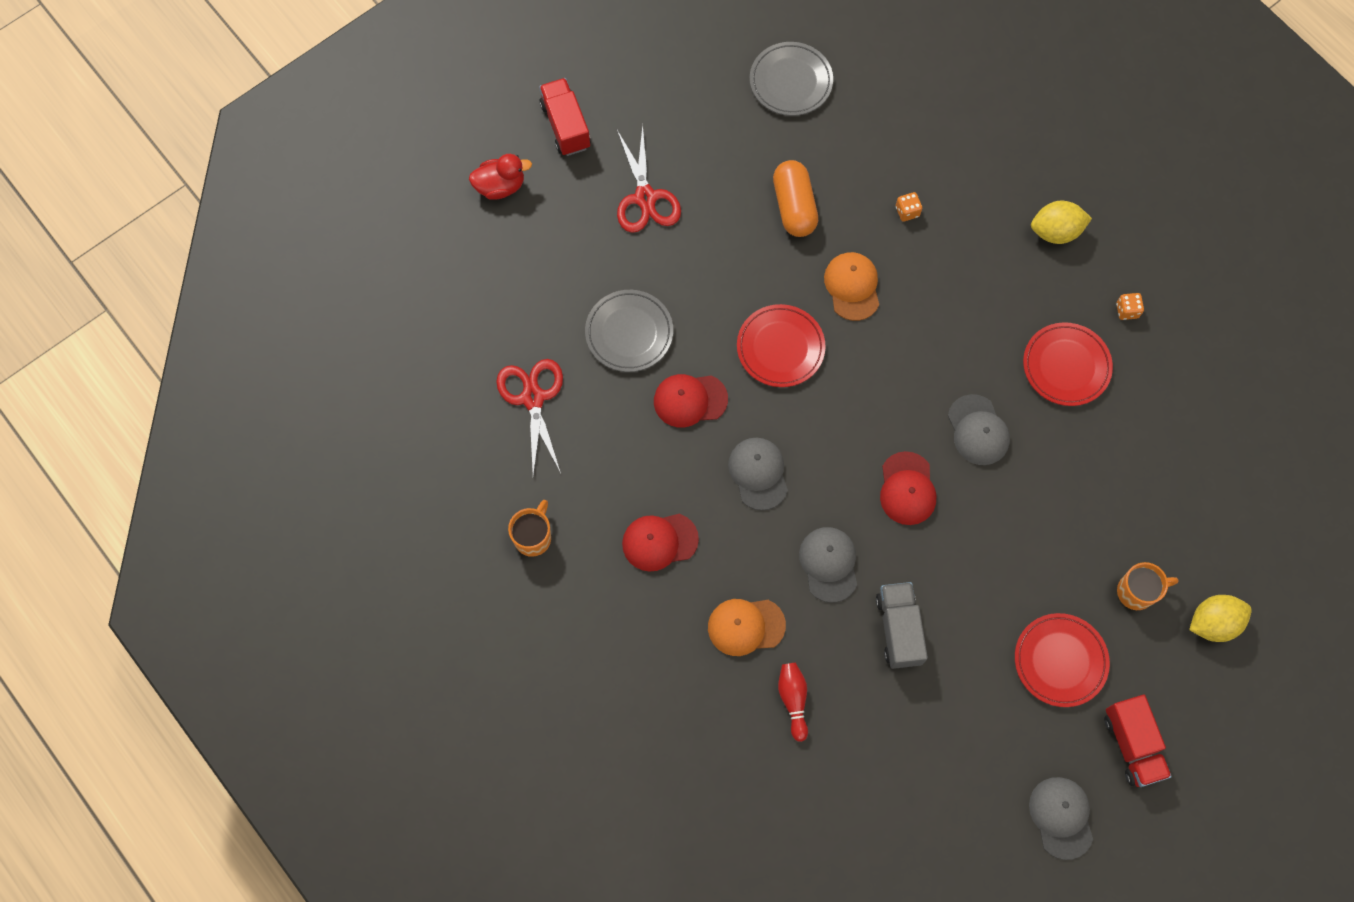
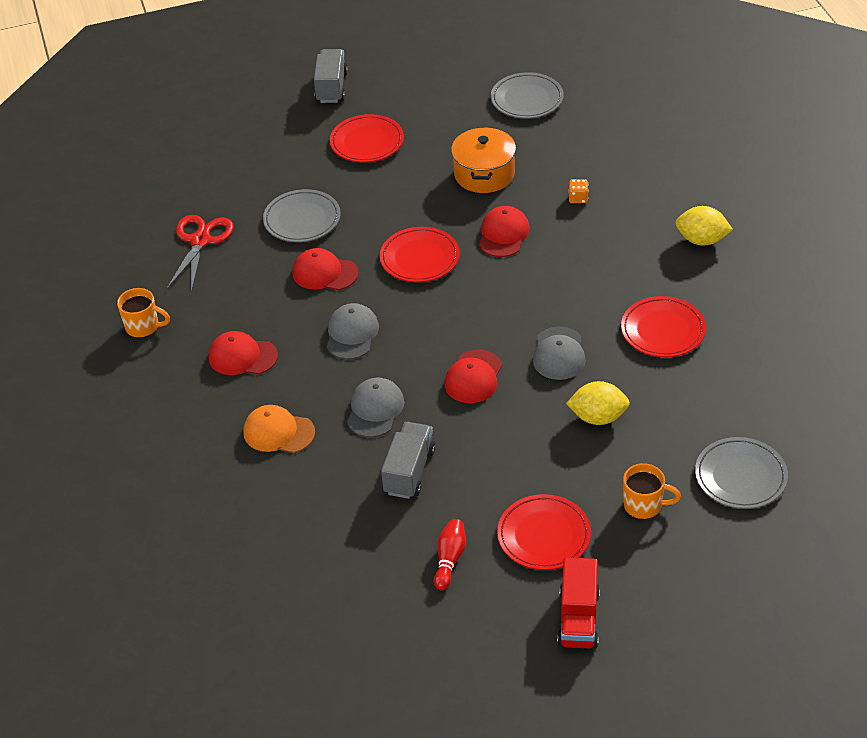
camera: 25 degrees right, 25 degrees down
red duck [469,154,532,200] -> none
orange mug [508,500,551,557] -> orange mug turned 60 degrees clockwise [117,288,170,338]
red truck [539,78,591,156] -> grey truck [314,49,348,103]
red scissors [617,124,681,233] -> red plate [330,114,404,162]
orange capsule [773,160,818,237] -> orange pot [451,127,516,193]
red bowling pin [778,663,808,742] -> red bowling pin moved to [434,519,466,590]
orange cap [824,252,879,321] -> red cap [479,206,530,257]
grey cap [1029,777,1093,860] -> none
orange dice [1116,293,1144,320] -> none
yellow lemon [1189,595,1252,642] -> yellow lemon moved to [566,381,630,425]
none -> grey plate [695,437,788,509]

